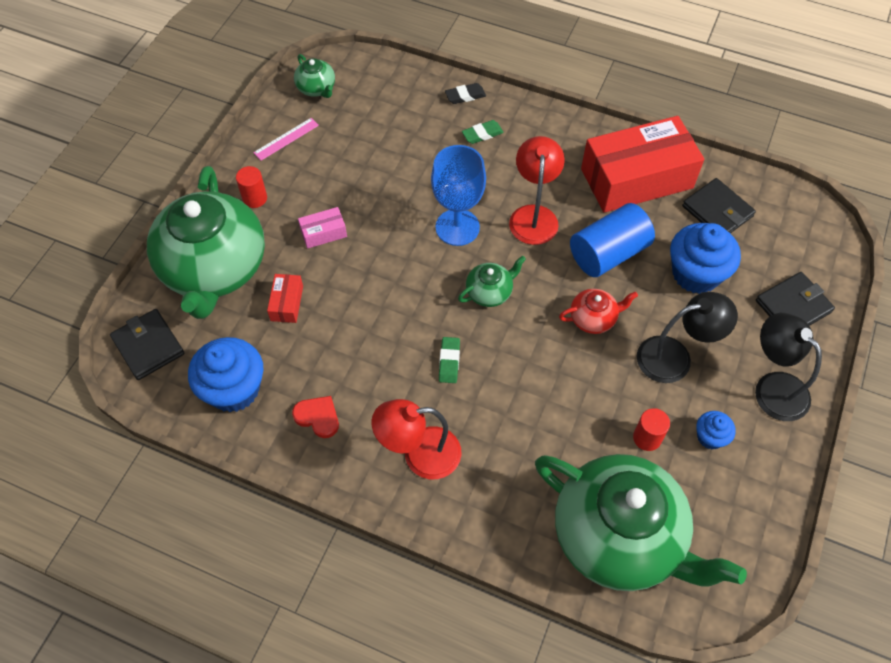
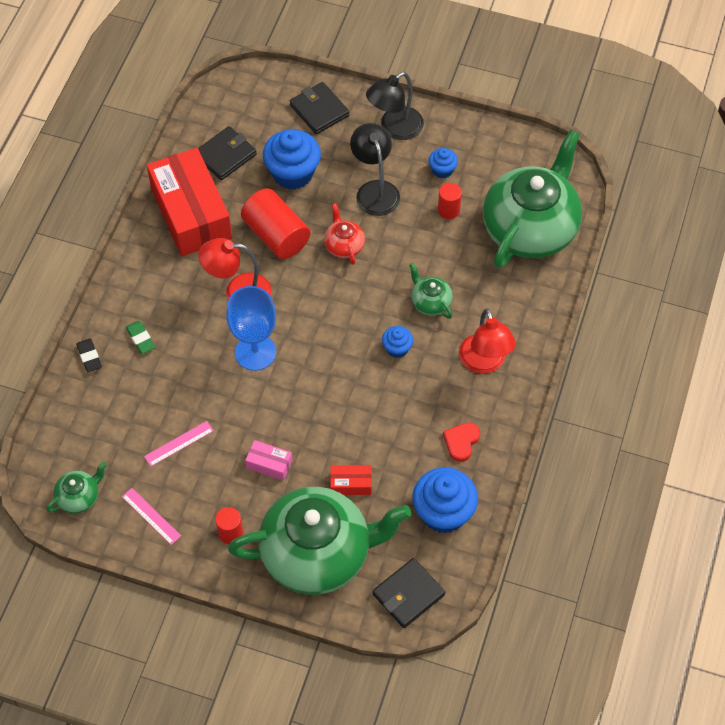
camera: 95 degrees left, 0 degrees up
pink box [298,207,347,249] -> pink box turned 45 degrees counterclockwise [245,440,292,481]
green eraser [439,337,460,383] -> blue cupcake [382,326,413,358]
green teapot [458,256,526,307] -> green teapot moved to [409,263,453,319]
blue cylinder [570,203,655,277] -> red cylinder [241,188,311,259]
none -> pink ruler [144,421,214,466]

